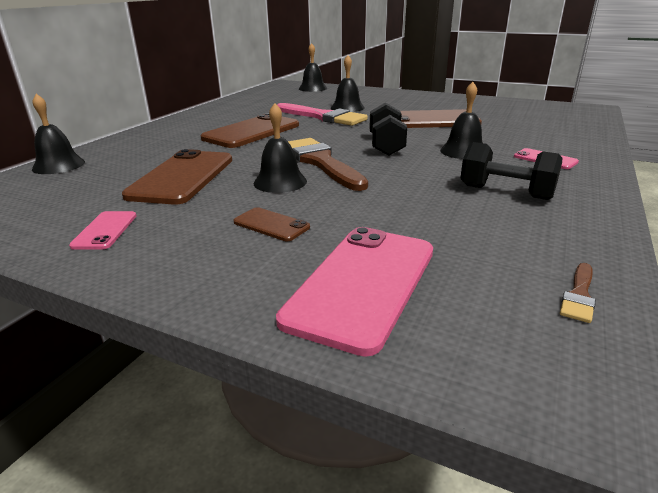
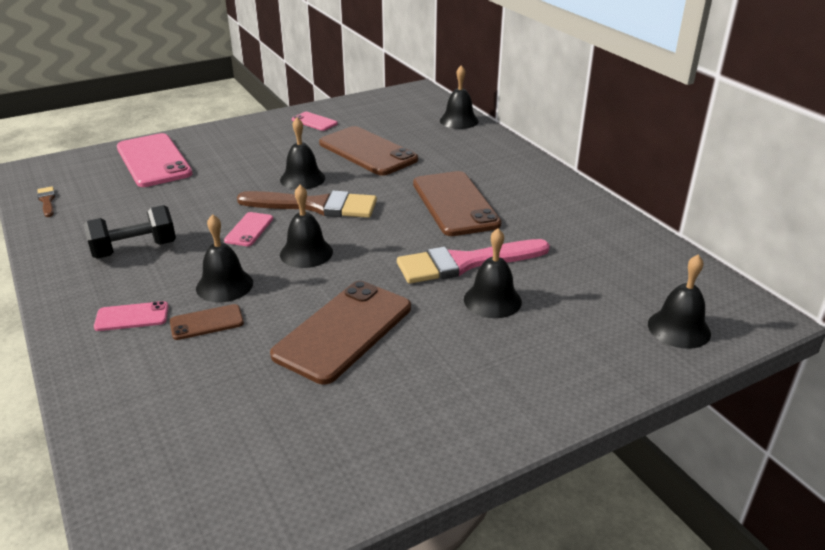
camera: 125 degrees right, 5 degrees up
brown phone [233,207,310,241] -> brown phone moved to [170,304,244,340]
black dumbbell [369,102,407,156] -> black bell [280,185,333,268]
none -> pink phone [224,212,273,246]

